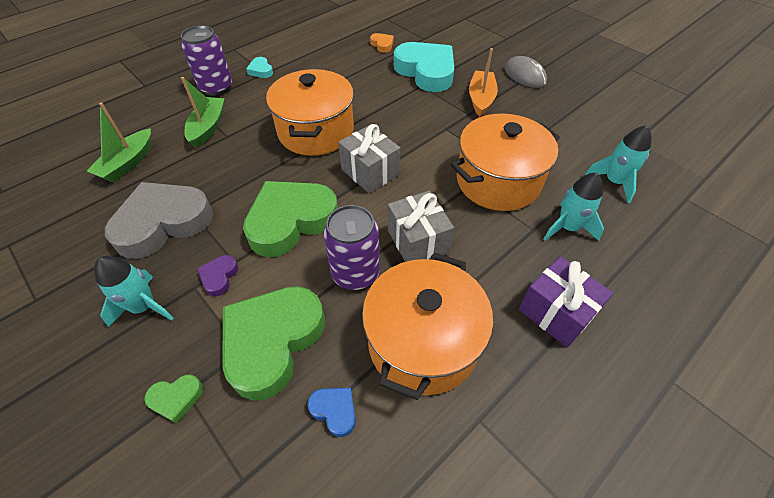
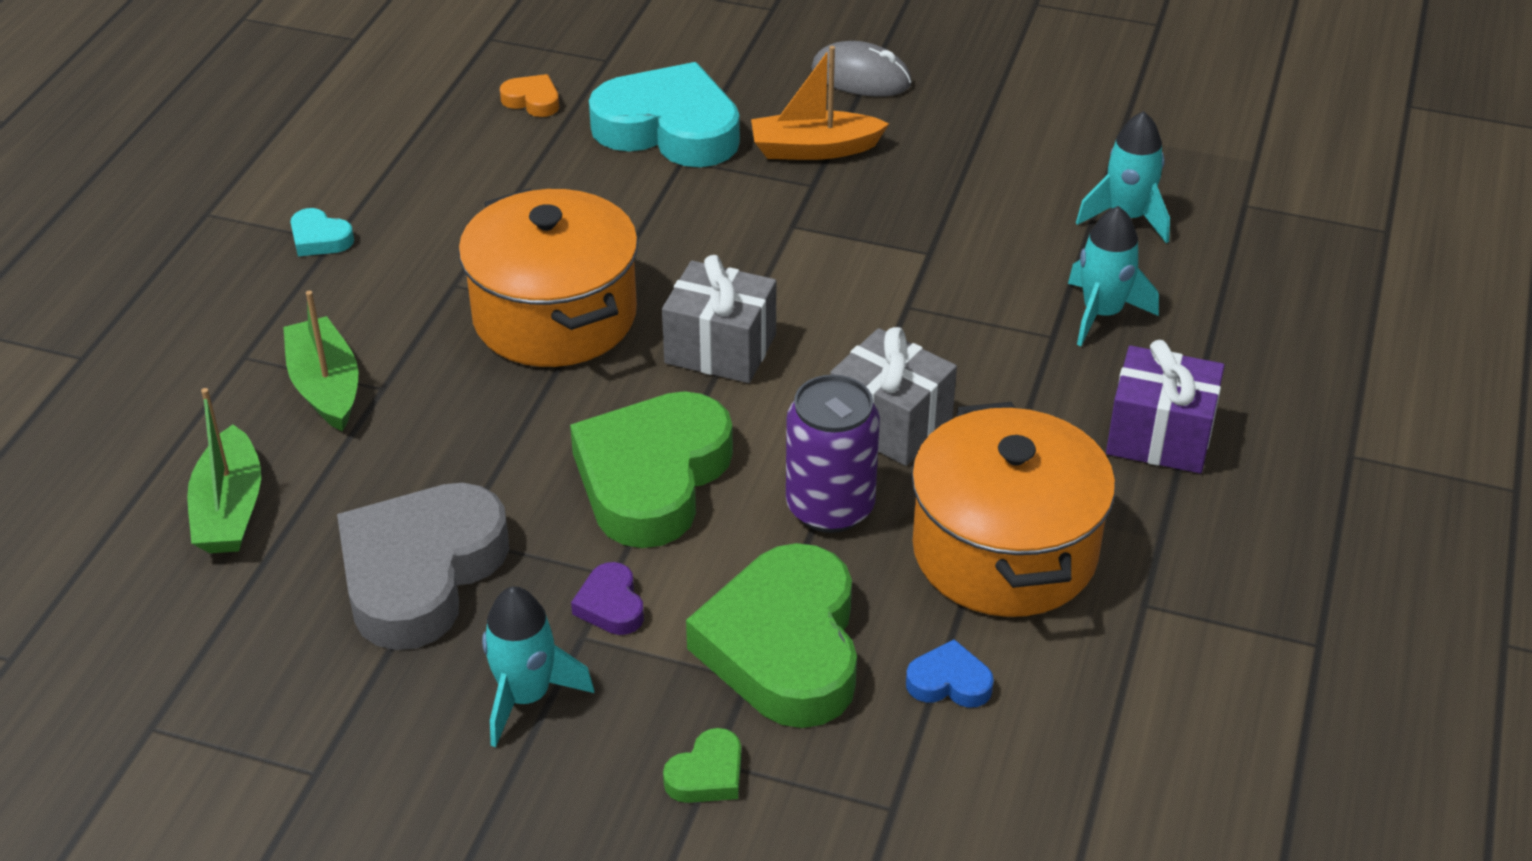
camera: 30 degrees left, 10 degrees down
purple can [181,25,232,96] -> none
orange pot [451,114,560,211] -> none
orange boat [469,48,498,117] -> orange boat turned 75 degrees counterclockwise [751,46,889,160]

